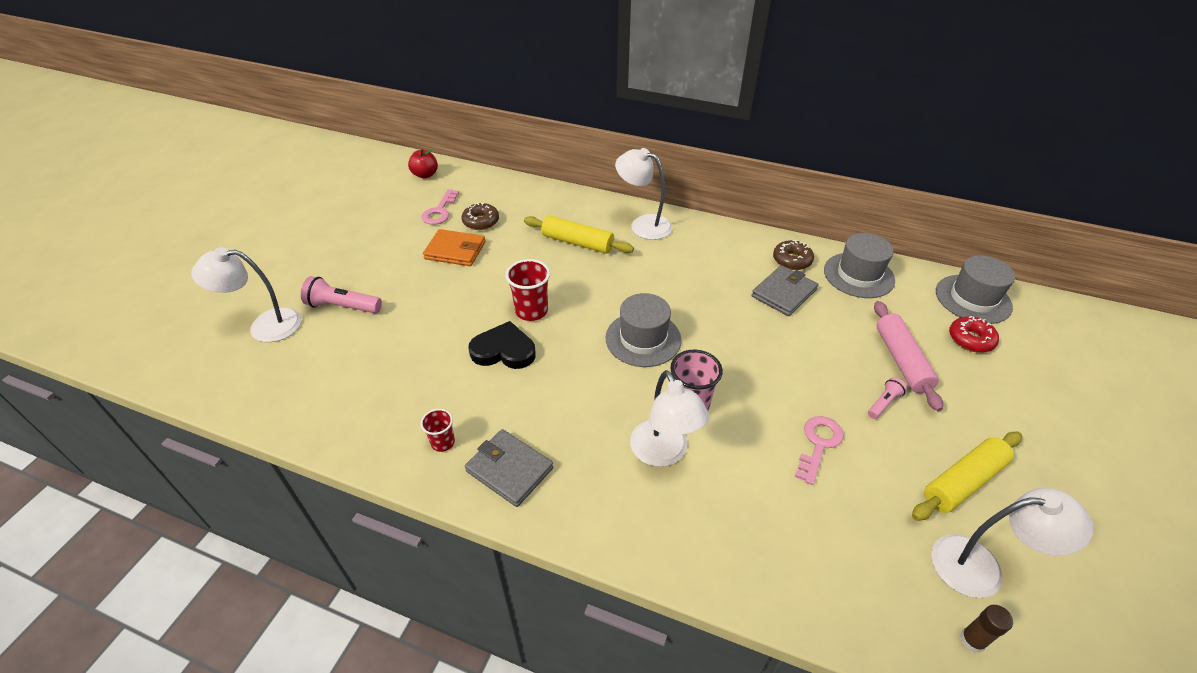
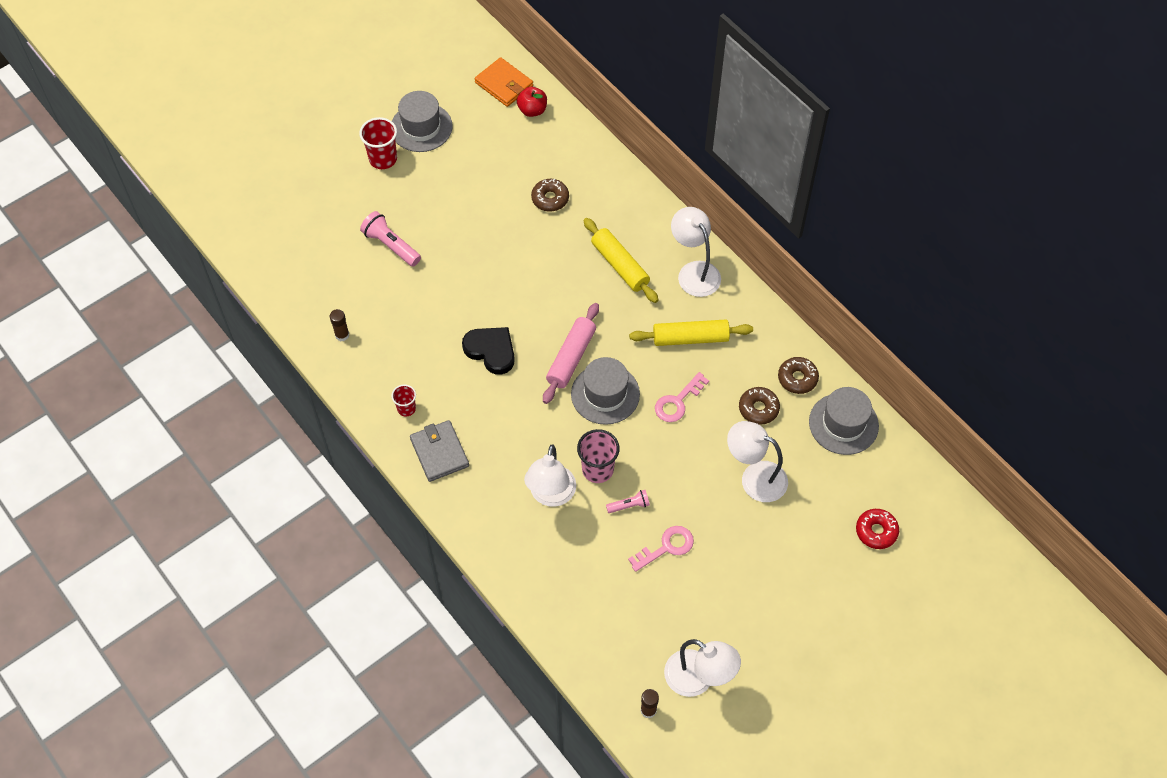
camera: 30 degrees right, 15 degrees up
white lamp [191,247,302,342] -> white lamp moved to [727,421,788,502]
pink key [422,189,459,225] -> pink key moved to [655,372,709,422]
orange wallet [423,229,485,266] -> orange wallet moved to [475,57,533,107]
red cup [505,259,550,321] -> red cup moved to [359,117,397,169]
grey wallet [752,265,818,316] -> brown donut [739,387,780,425]
pink flashlight [868,377,907,419] -> pink flashlight moved to [606,490,650,513]
pink rolling pin [874,301,943,411] -> pink rolling pin moved to [543,303,599,404]
yellow rolling pin [912,432,1022,521] -> yellow rolling pin moved to [629,320,753,346]
grey hat [936,255,1015,324] -> grey hat moved to [392,91,453,152]
none -> brown glue stick [330,309,349,341]

